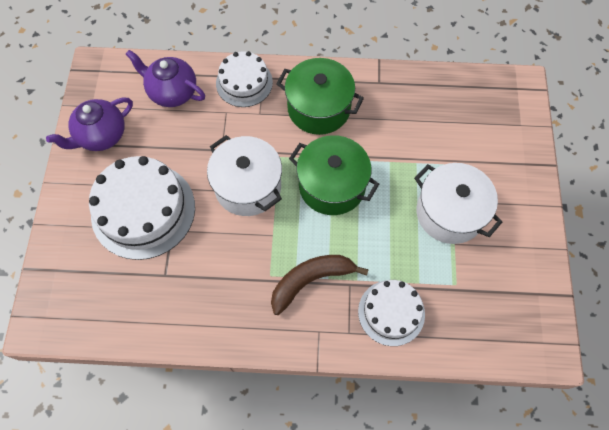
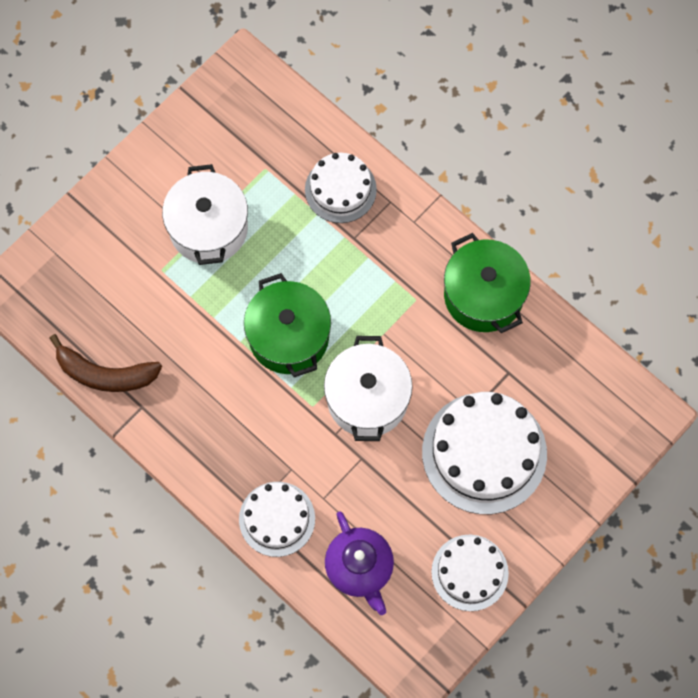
camera: 140 degrees left, 5 degrees up
purple teapot [46,97,133,151] -> white cake [431,535,509,611]
brown banana [271,255,369,315] -> brown banana moved to [49,334,162,392]
green pot [276,58,364,135] -> green pot moved to [444,233,531,333]

